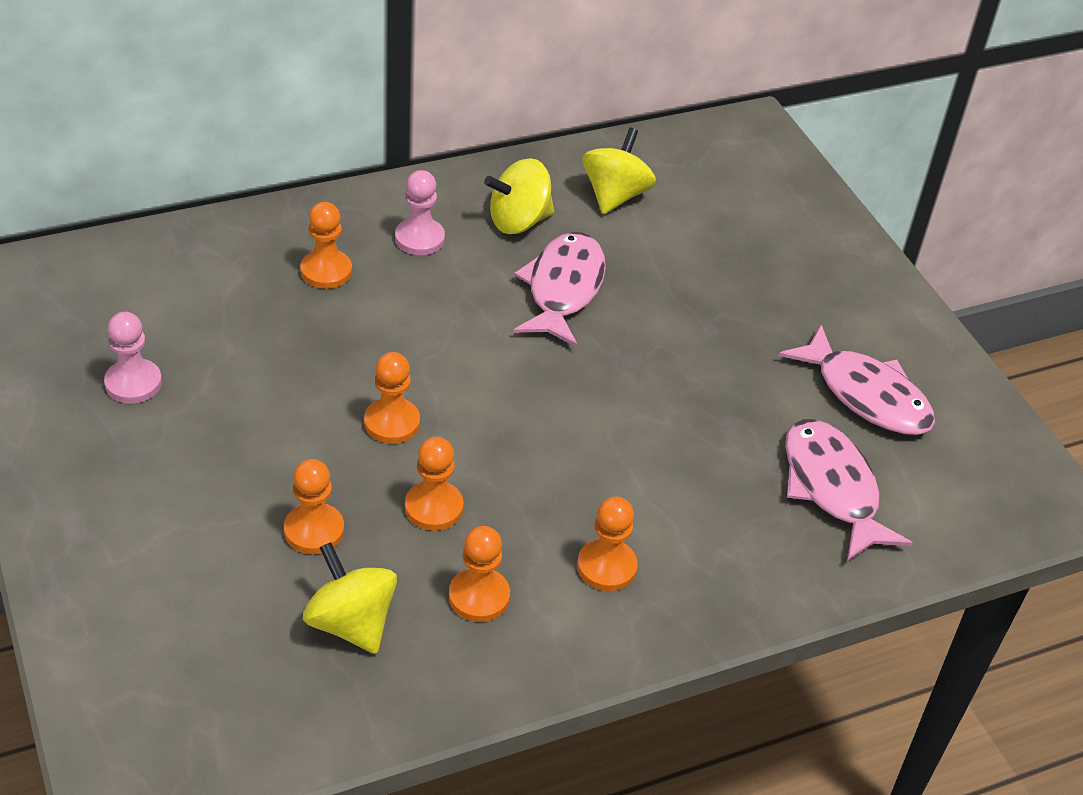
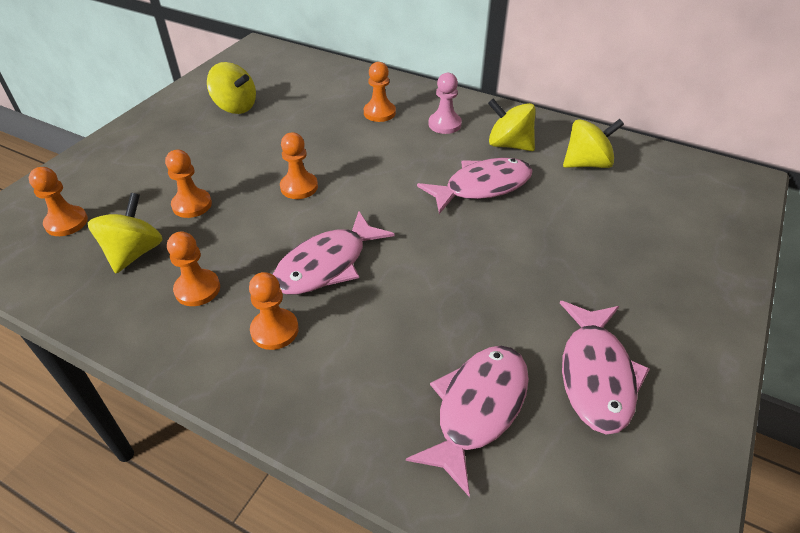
camera: 55 degrees right, 0 degrees up
pink pawn [104,312,162,404] -> yellow spinning top [207,62,256,114]
orange pawn [405,437,464,531] -> orange pawn moved to [29,167,88,236]
none -> pink fish [273,211,395,295]

